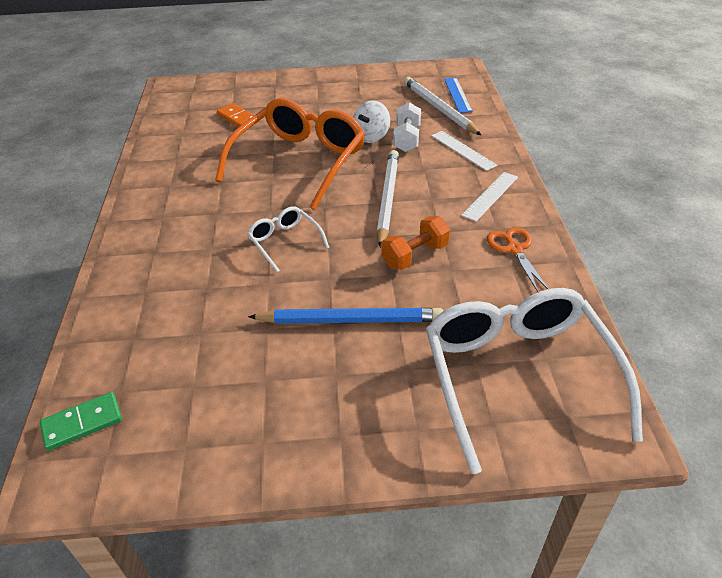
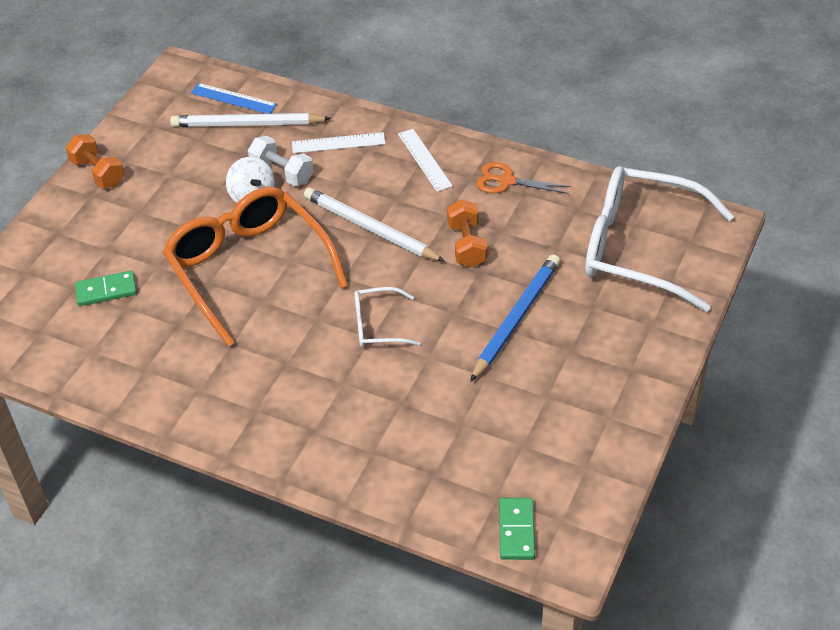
camera: 60 degrees left, 5 degrees up
orange domino [217,103,259,128] -> green domino [75,271,137,306]
none -> orange dumbbell [66,134,125,188]

